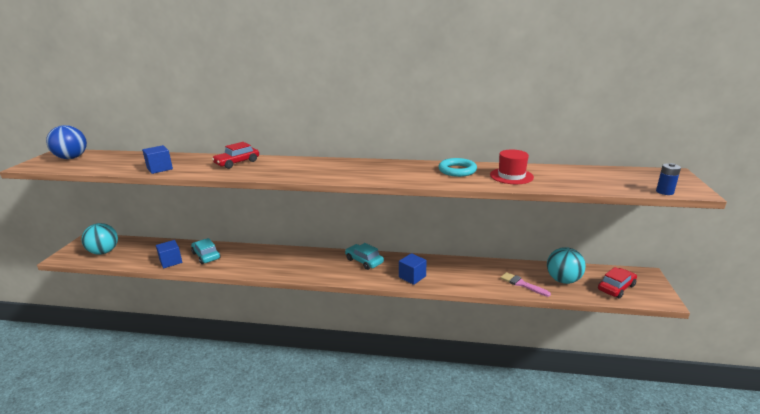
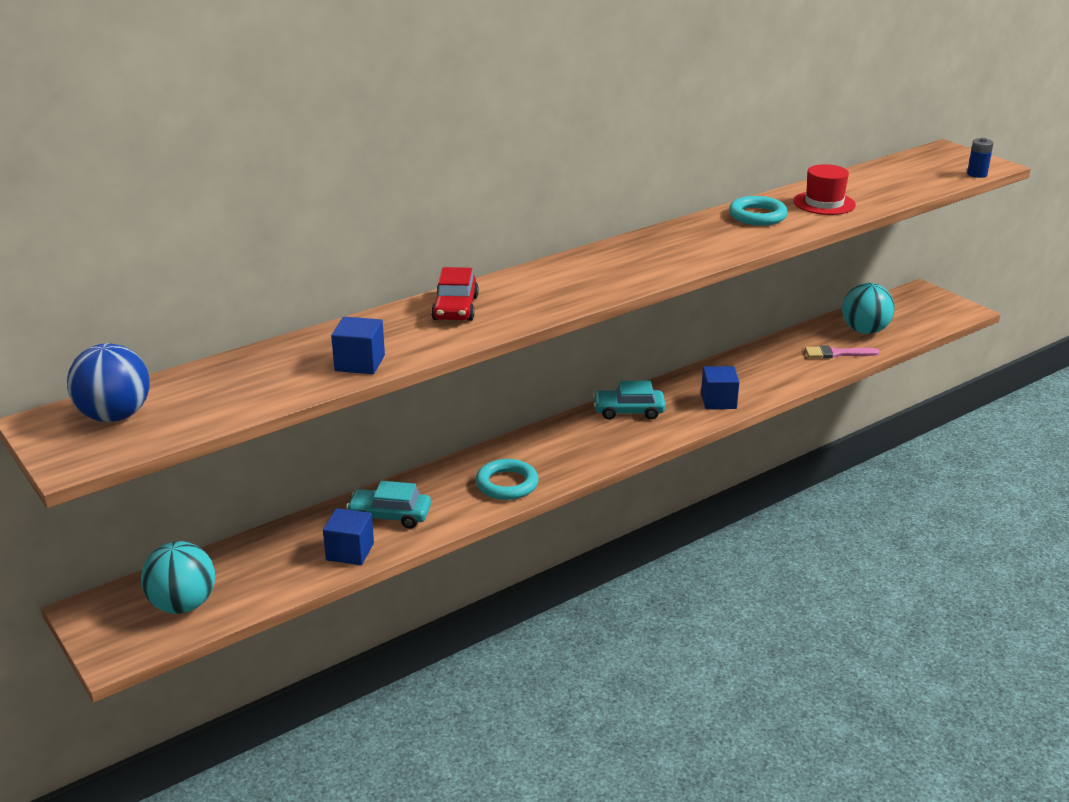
camera: 45 degrees left, 5 degrees up
red car [598,267,637,298] -> none
none -> turquoise ring [476,459,538,500]

